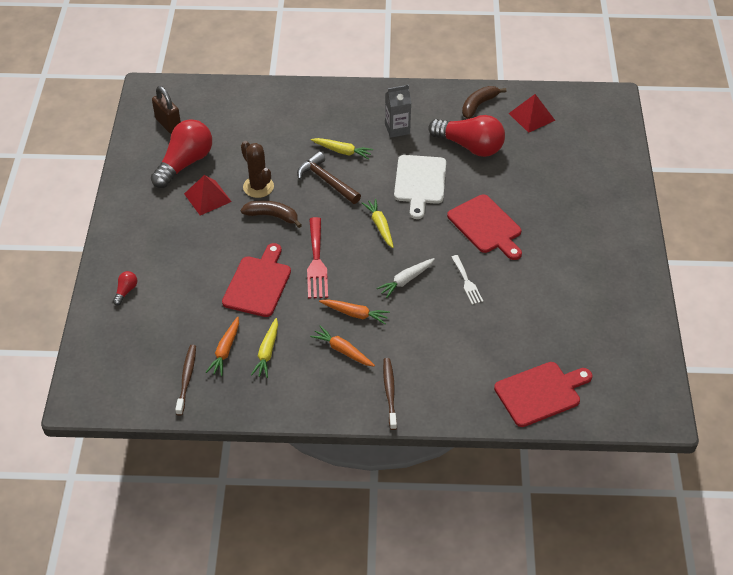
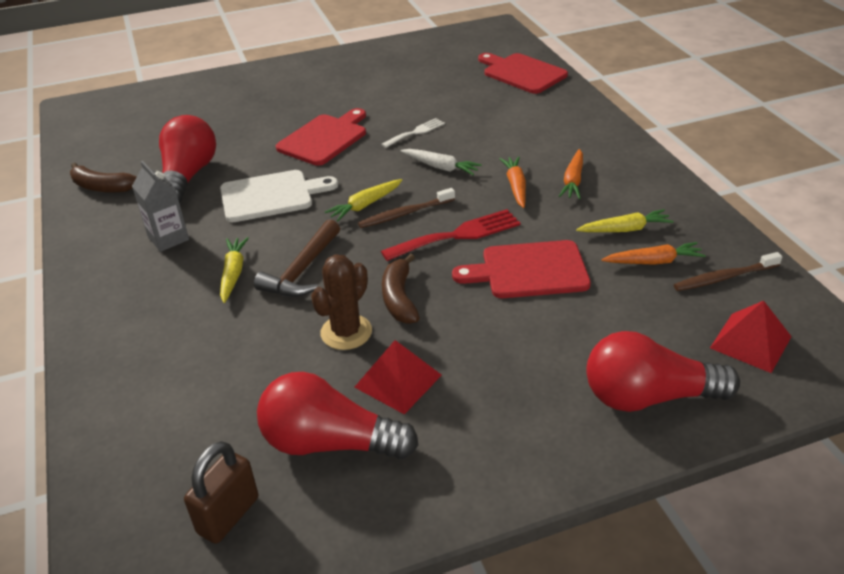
camera: 110 degrees left, 10 degrees down
red light bulb [113,271,138,305] -> red light bulb [586,331,740,412], size x2.37
brown toothbrush [383,358,397,430] -> brown toothbrush moved to [358,188,455,228]
red pyramid [509,94,555,133] -> red pyramid moved to [710,301,792,373]

